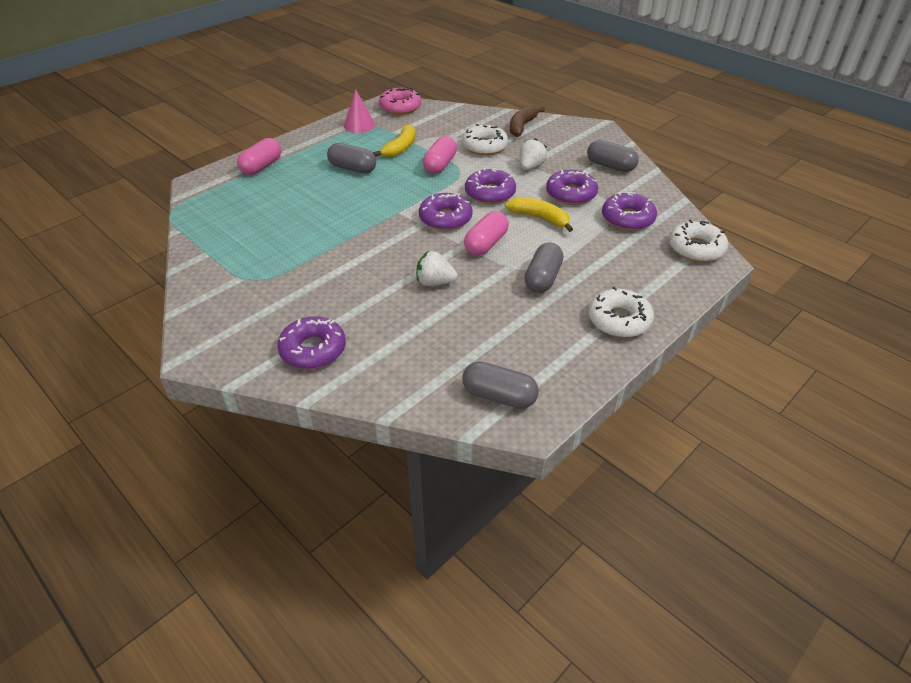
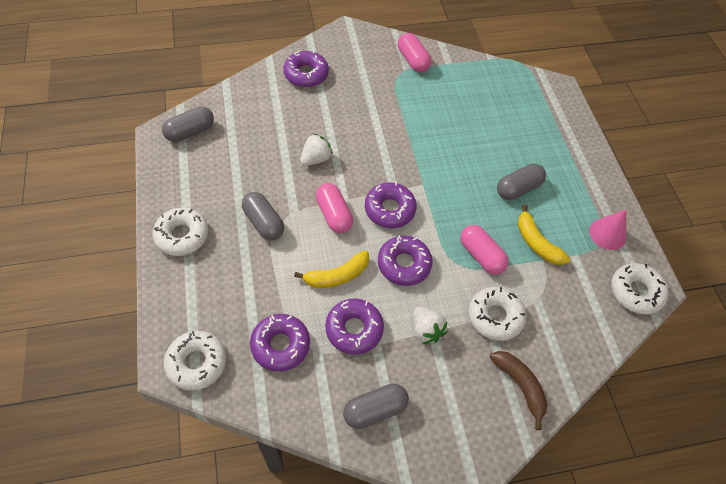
camera: 120 degrees right, 15 degrees up
pink capsule [237,138,281,175] -> pink capsule moved to [398,33,431,72]
pink donut [379,88,421,115] -> white donut [611,263,669,315]

